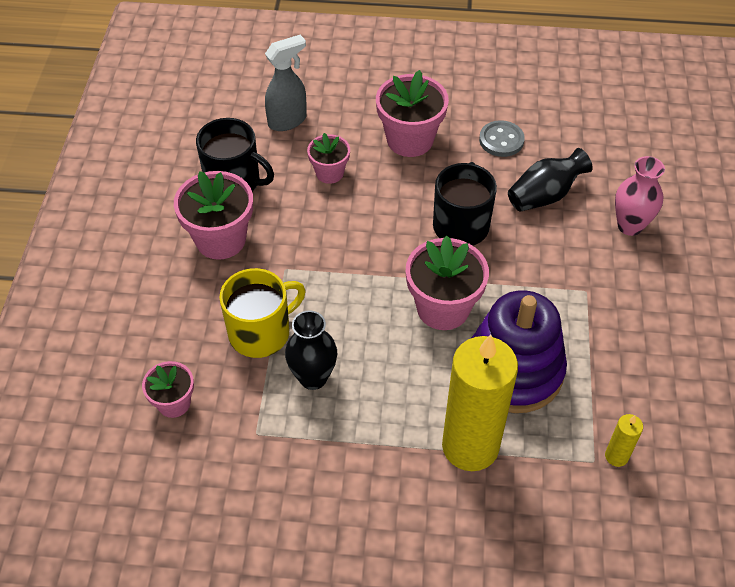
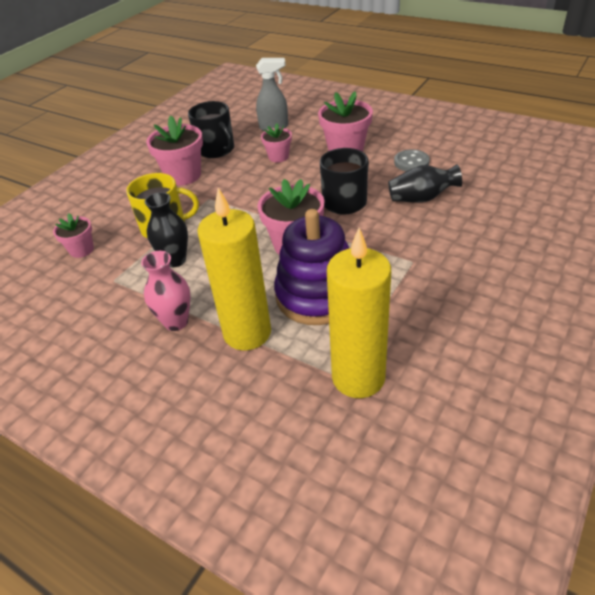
camera: 30 degrees right, 10 degrees down
yellow candle [605,414,643,467] -> yellow candle [327,228,391,398], size x2.42
pink vase [615,156,665,236] -> pink vase moved to [141,251,191,331]

